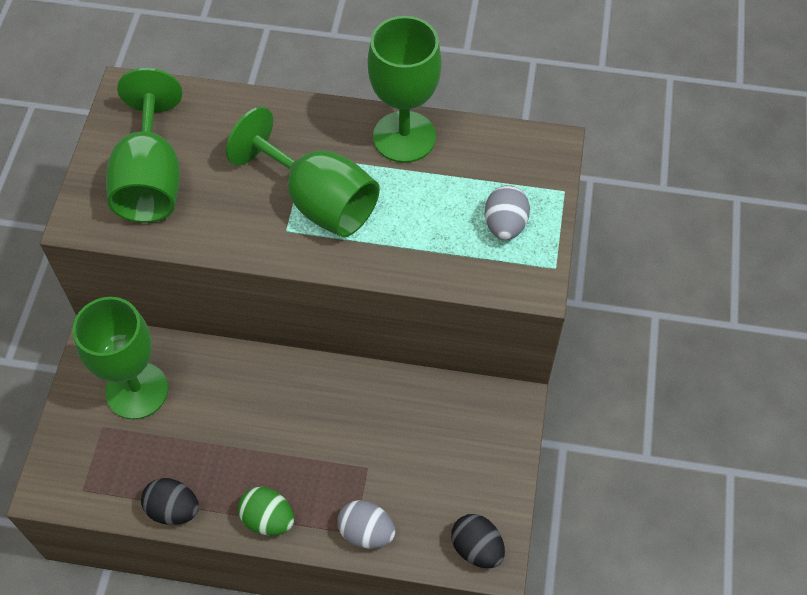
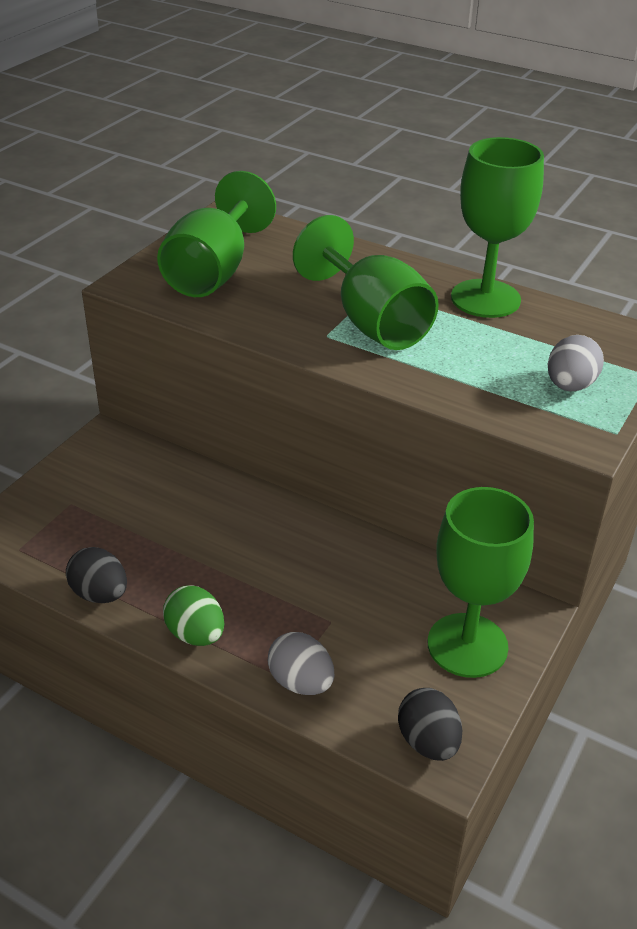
camera: 20 degrees right, 20 degrees down
green goblet [72,297,168,420] -> green goblet moved to [427,487,534,678]

